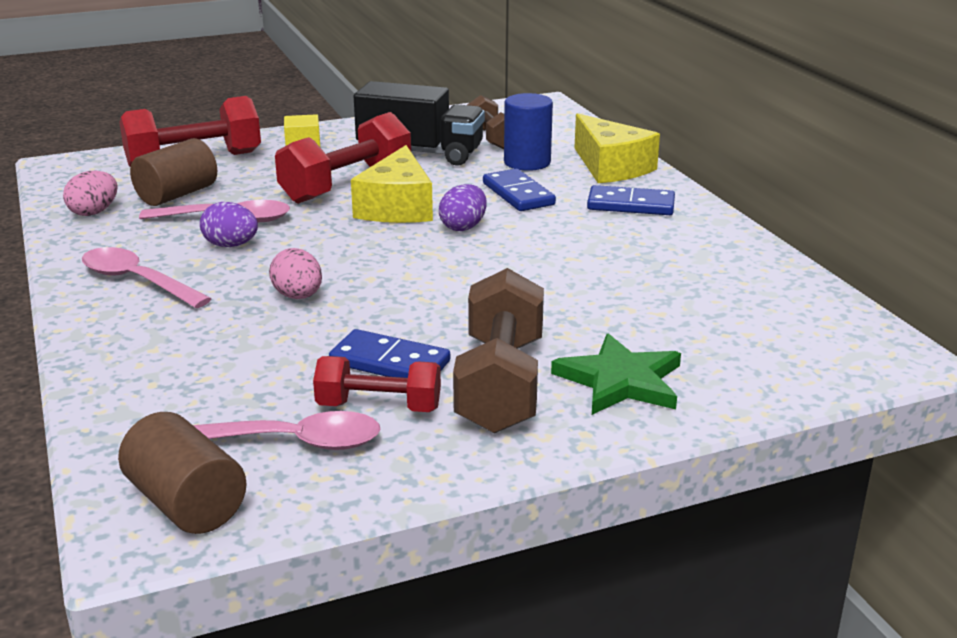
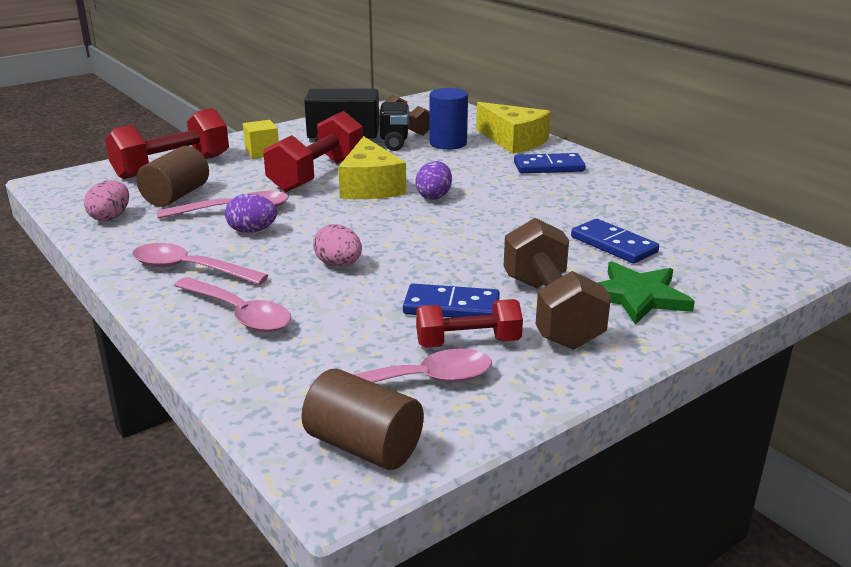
camera: 15 degrees left, 0 degrees up
blue domino [483,169,556,211] -> blue domino moved to [571,219,659,263]
none -> pink spoon [174,277,291,332]

